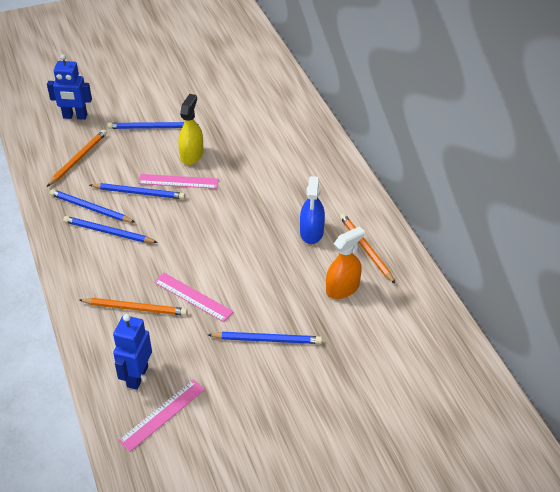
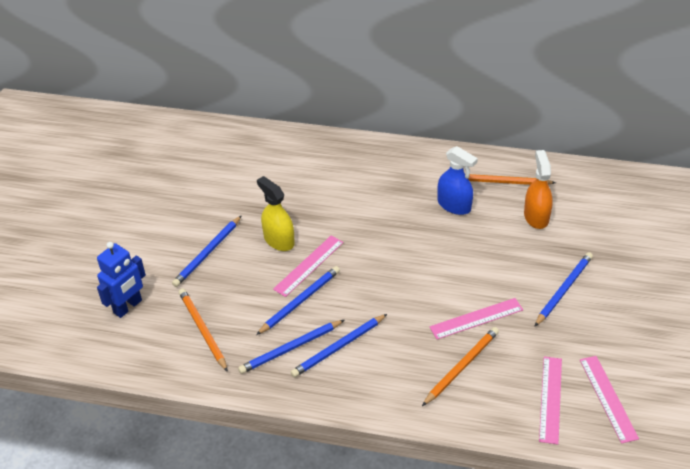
camera: 55 degrees left, 0 degrees up
blue robot [113,314,152,390] -> pink ruler [539,357,562,444]

